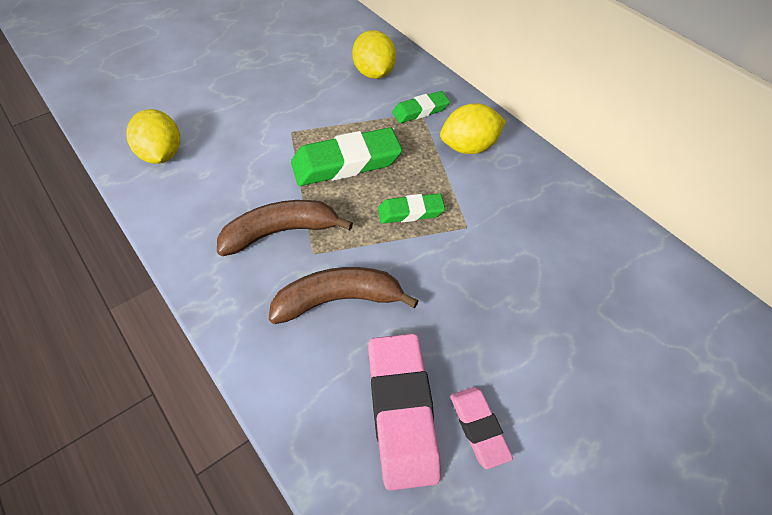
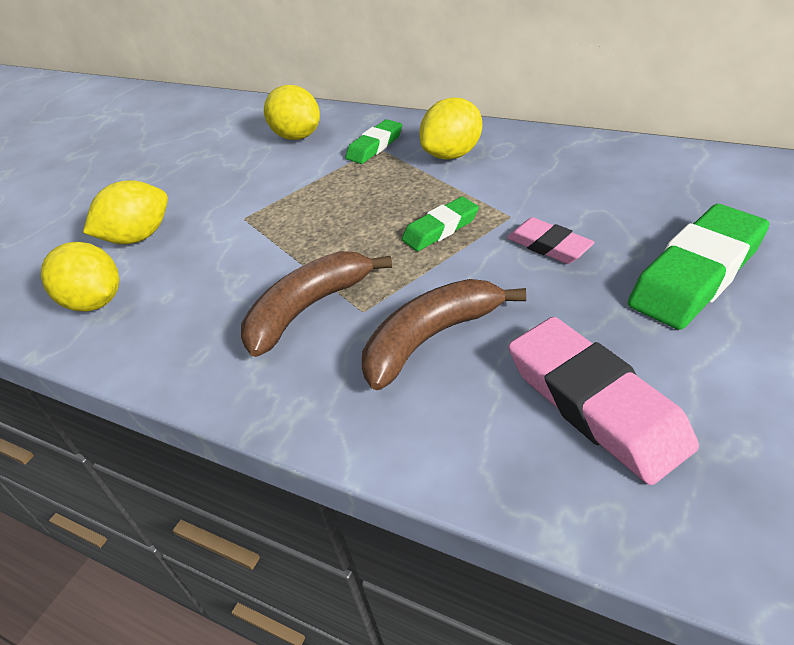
camera: 20 degrees left, 10 degrees down
green eraser [291,127,402,186] -> green eraser moved to [628,204,769,330]
pink eraser [450,387,513,469] -> pink eraser moved to [507,217,595,264]
none -> yellow lemon [83,180,168,244]

